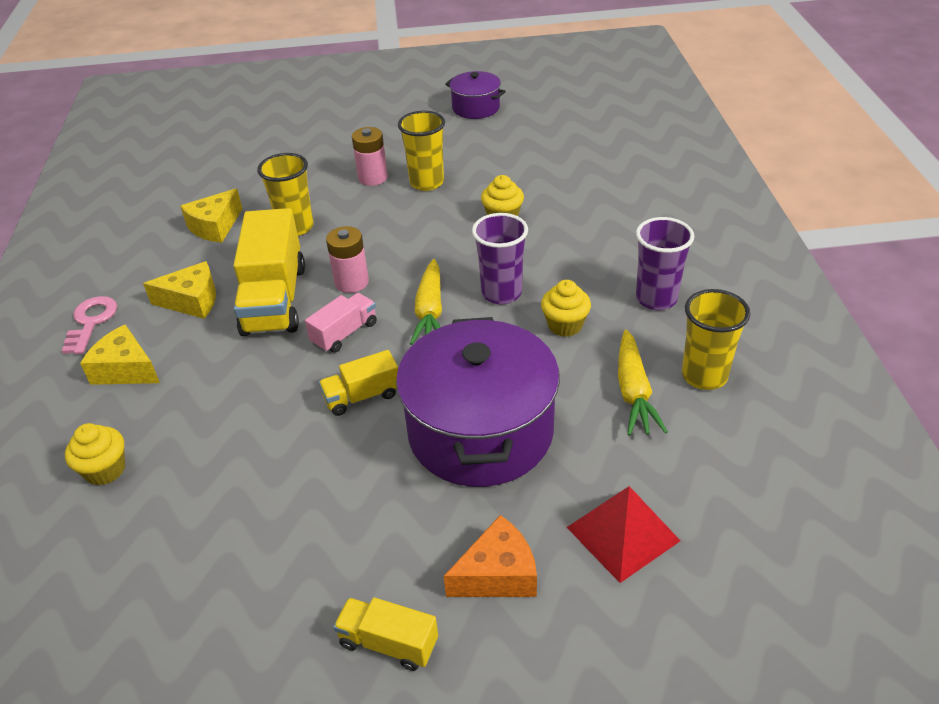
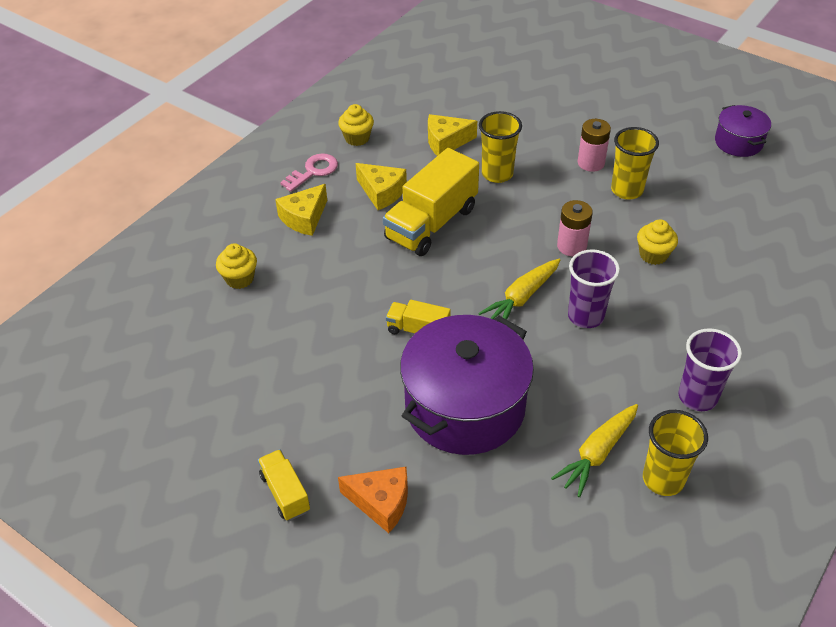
camera: 40 degrees right, 5 degrees up
yellow cheese [80,325,160,385] -> yellow cheese turned 120 degrees counterclockwise [275,184,327,236]
pink truck [305,293,377,353] -> none
pink battery [326,226,369,293] -> pink battery moved to [557,200,593,256]
yellow cupcake [541,280,591,337] -> yellow cupcake moved to [338,104,374,146]
red pyramid [567,486,680,583] -> none

